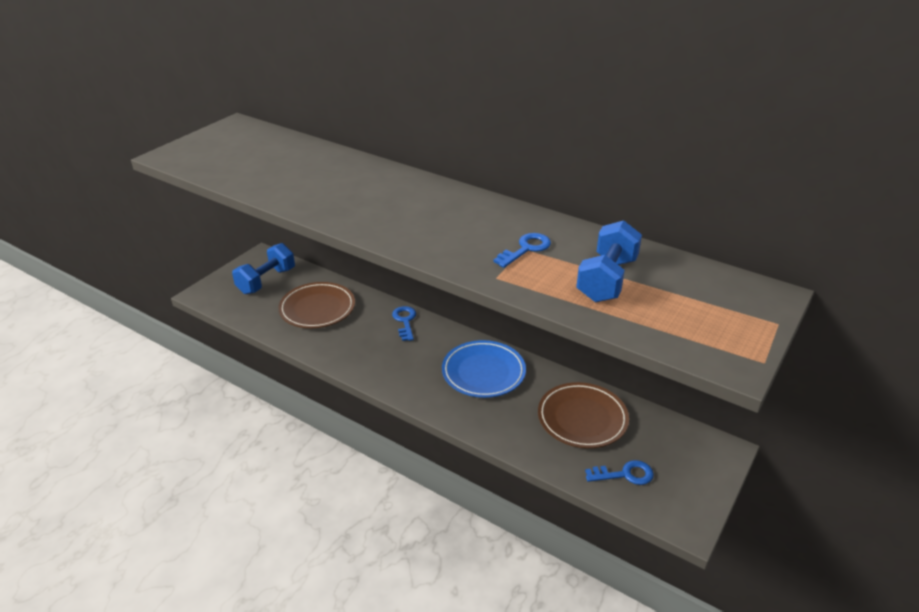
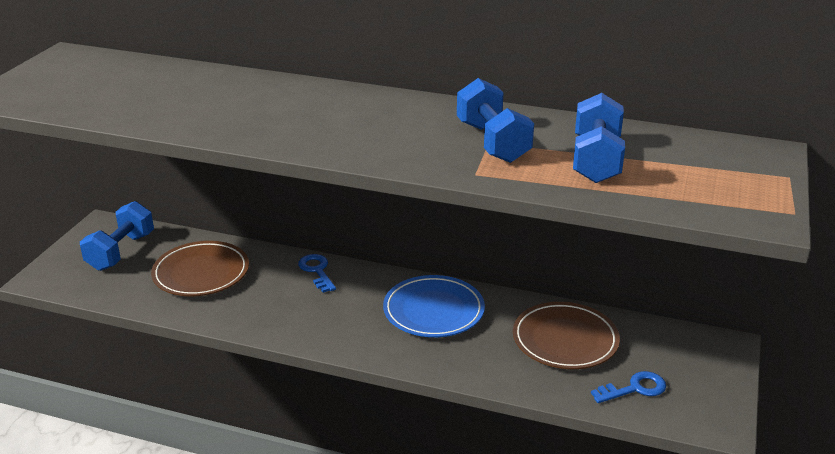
camera: 15 degrees left, 5 degrees down
blue key [493,233,551,268] -> blue dumbbell [457,78,534,163]

